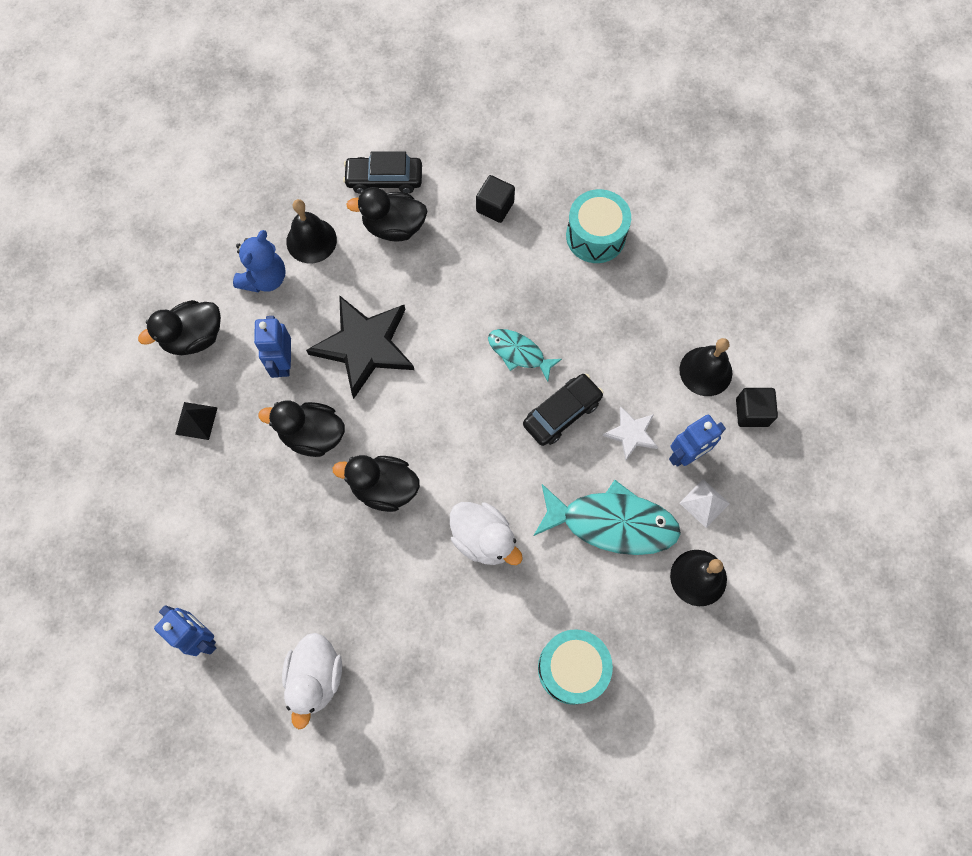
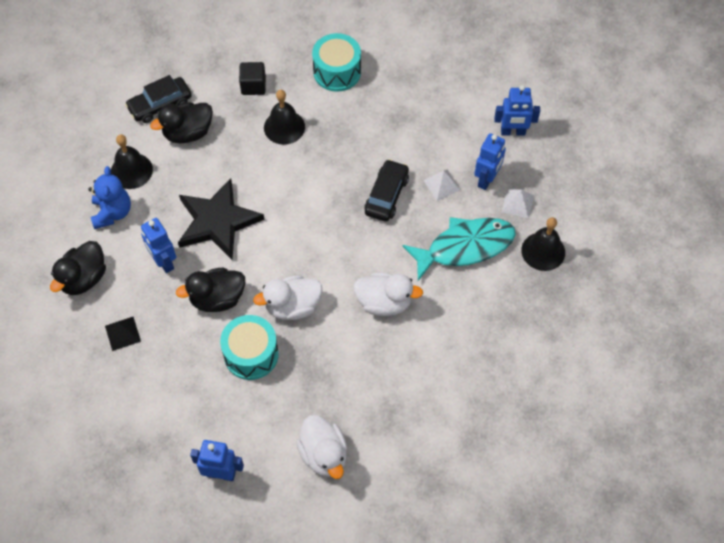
camera: 30 degrees left, 10 degrees down
black duck [333,455,420,512] -> white duck [253,275,322,320]
turquoise fish [488,329,562,382] -> none
turquoise drum [538,629,613,705] -> turquoise drum moved to [220,315,279,380]
white star [603,406,658,461] -> white pyramid [424,170,461,201]
black bell [679,338,732,396] -> black bell moved to [264,90,305,145]
black cube [736,388,778,427] -> blue robot [494,85,540,136]

